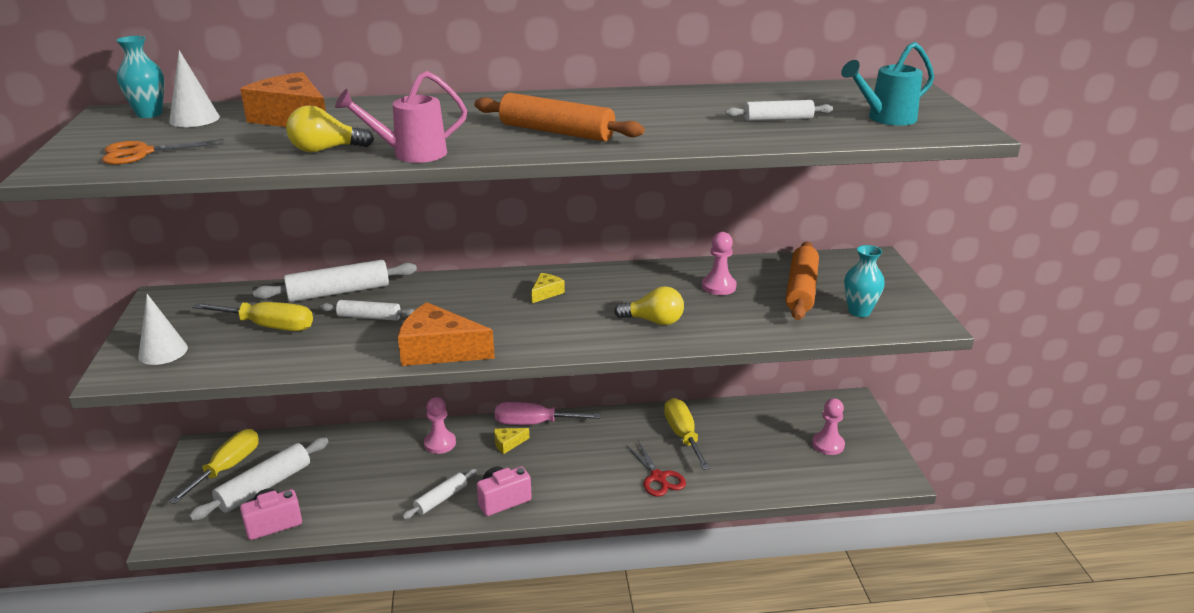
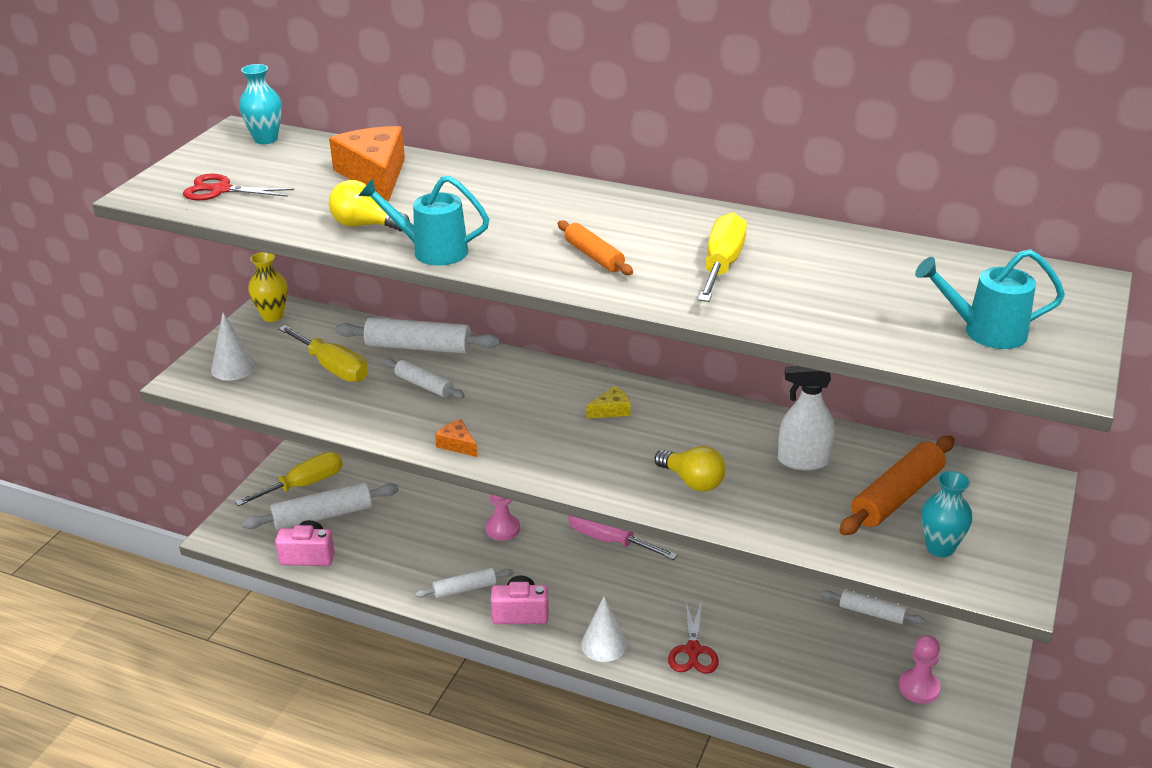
camera: 30 degrees right, 5 degrees up
orange scissors [102,139,224,164] -> red scissors [183,174,294,200]
white cone [169,50,220,127] -> white cone moved to [581,596,627,662]
pink watering can [335,71,467,163] -> turquoise watering can [358,175,489,266]
orange cheese [398,302,495,366] -> orange cheese [435,419,477,457], size x0.47
orange rolling pin [474,93,645,142] -> orange rolling pin [558,220,633,275], size x0.60
yellow cheese [494,428,529,454] -> none
yellow screwdriver [664,398,710,470] -> yellow screwdriver moved to [698,212,747,302]
pink pawn [702,232,737,295] -> white spray bottle [778,366,835,470]
white rolling pin [725,100,833,121] -> white rolling pin moved to [822,590,925,624]
none -> yellow vase [248,252,288,322]

